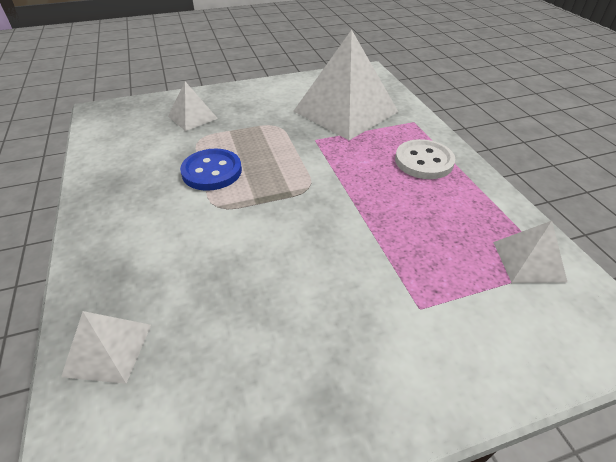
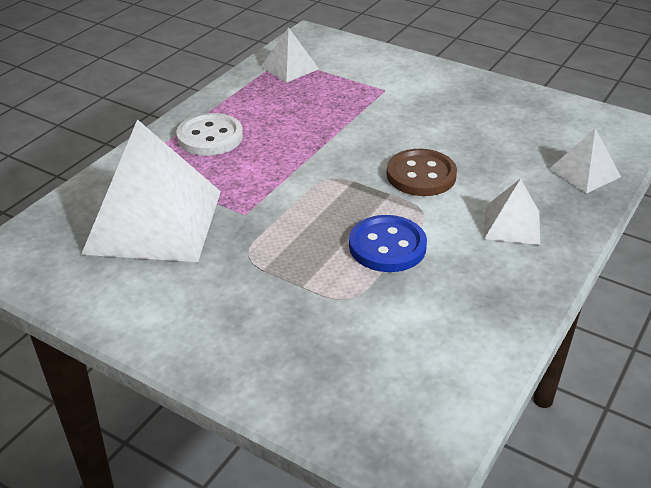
camera: 130 degrees left, 5 degrees down
white pyramid [168,82,218,131] -> white pyramid moved to [484,178,540,245]
none -> brown button [387,149,457,196]

